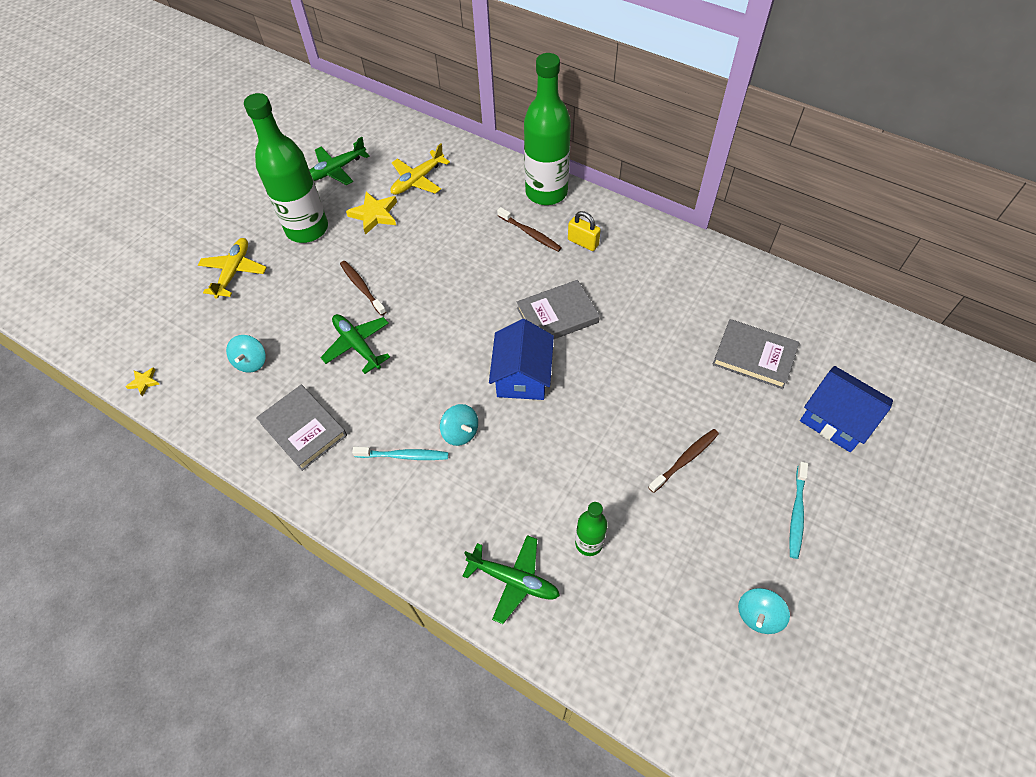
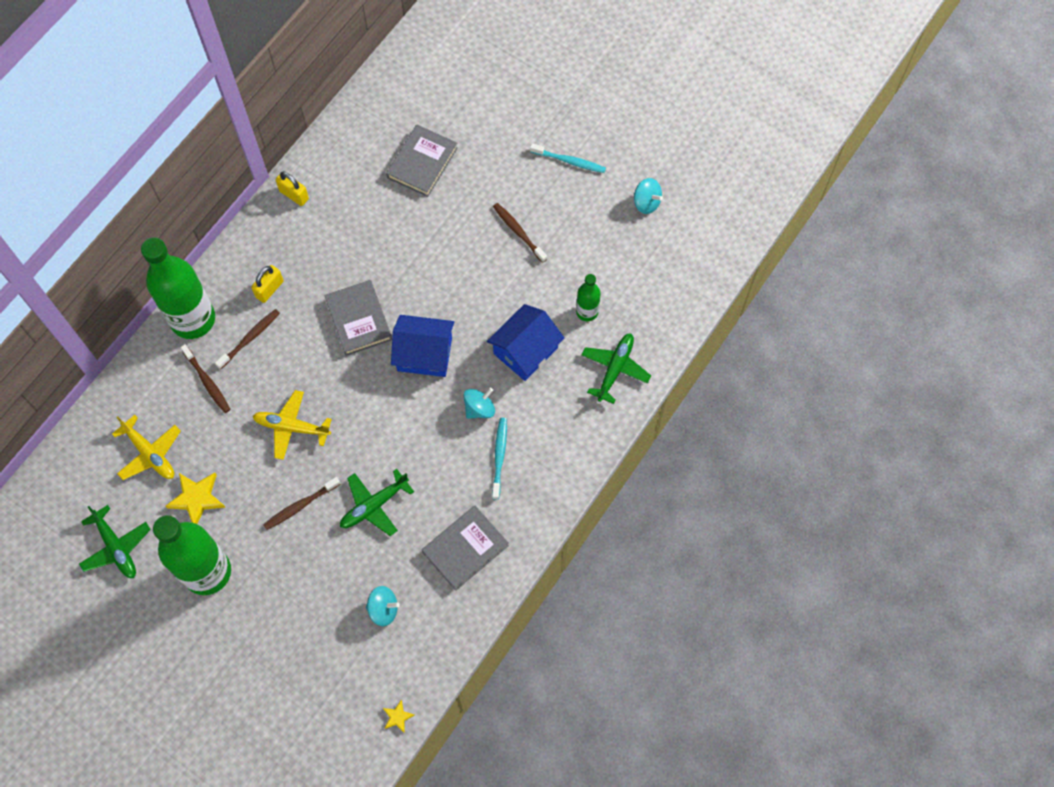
camera: 90 degrees left, 10 degrees up
yellow plane [198,238,267,299] -> yellow plane moved to [252,390,332,460]
blue house [800,366,893,452] -> blue house moved to [487,304,564,381]
none -> brown toothbrush [180,344,231,413]
none -> yellow padlock [276,171,309,206]

